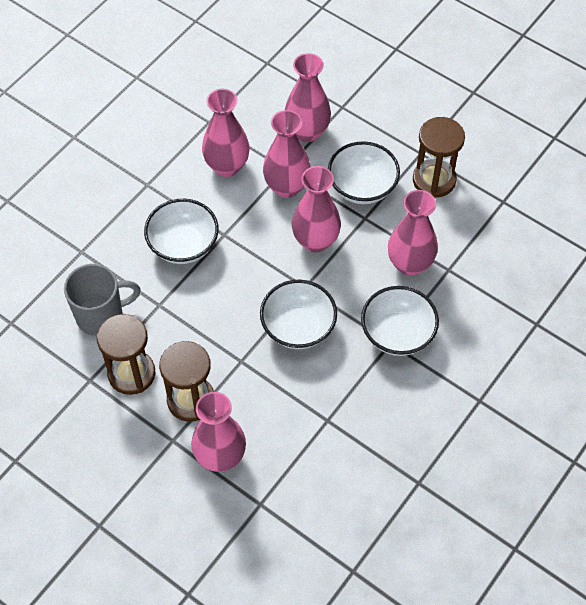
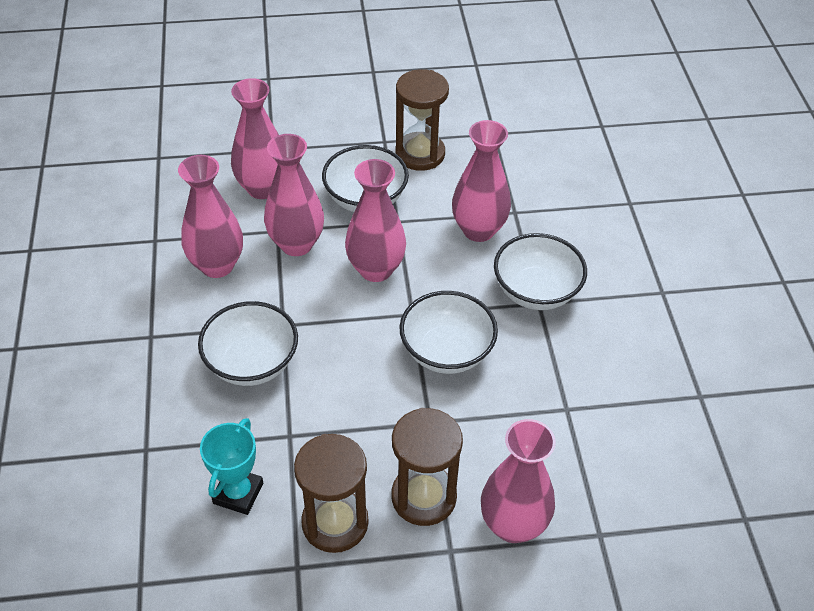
camera: 45 degrees left, 10 degrees down
grey mug [64,264,141,336] -> turquoise trophy [200,418,263,515]

